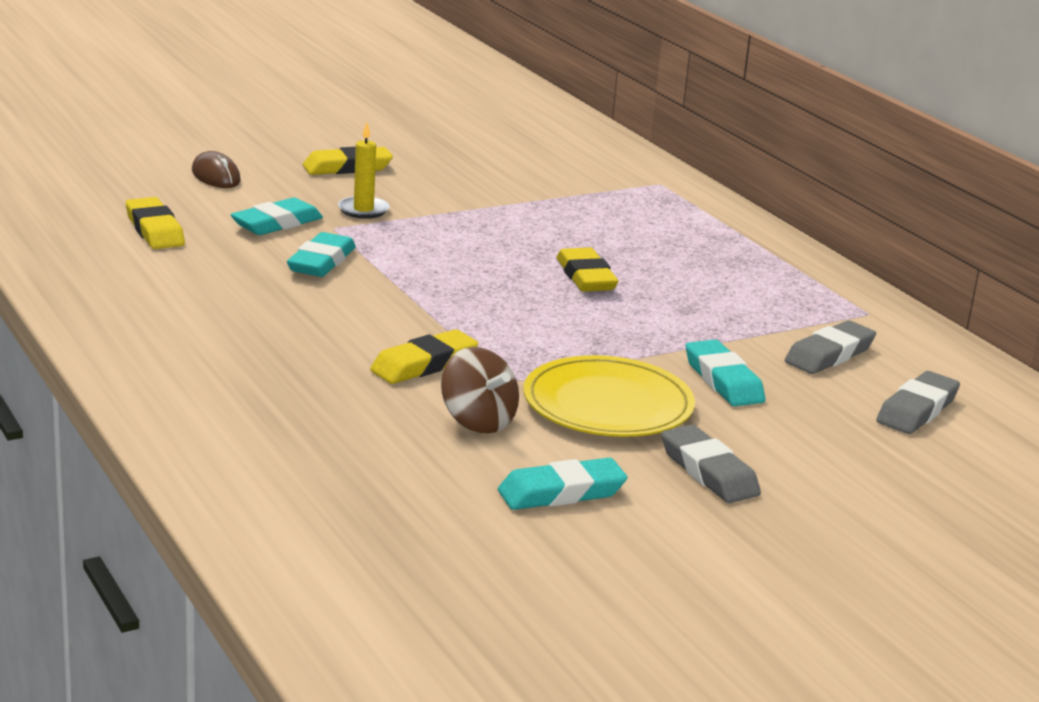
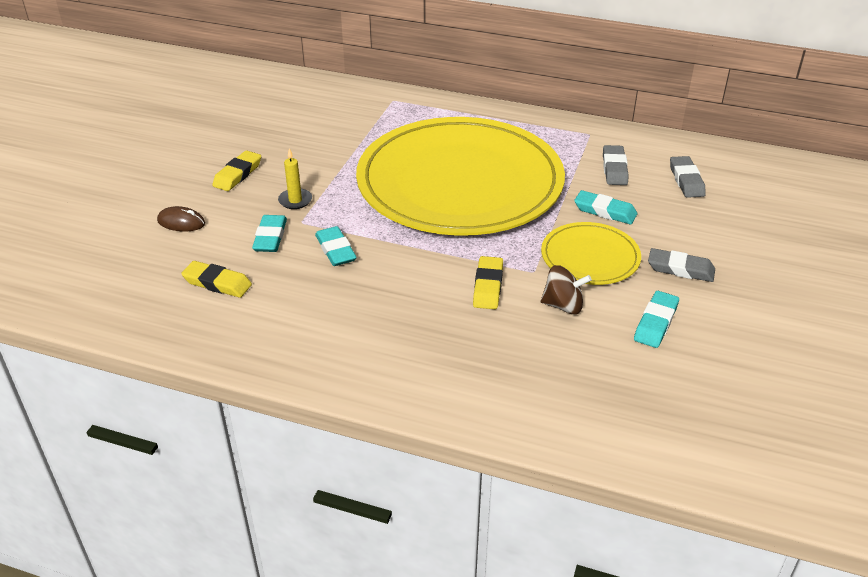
camera: 40 degrees left, 15 degrees up
yellow eraser [557,247,618,292] -> yellow plate [356,117,565,236]

